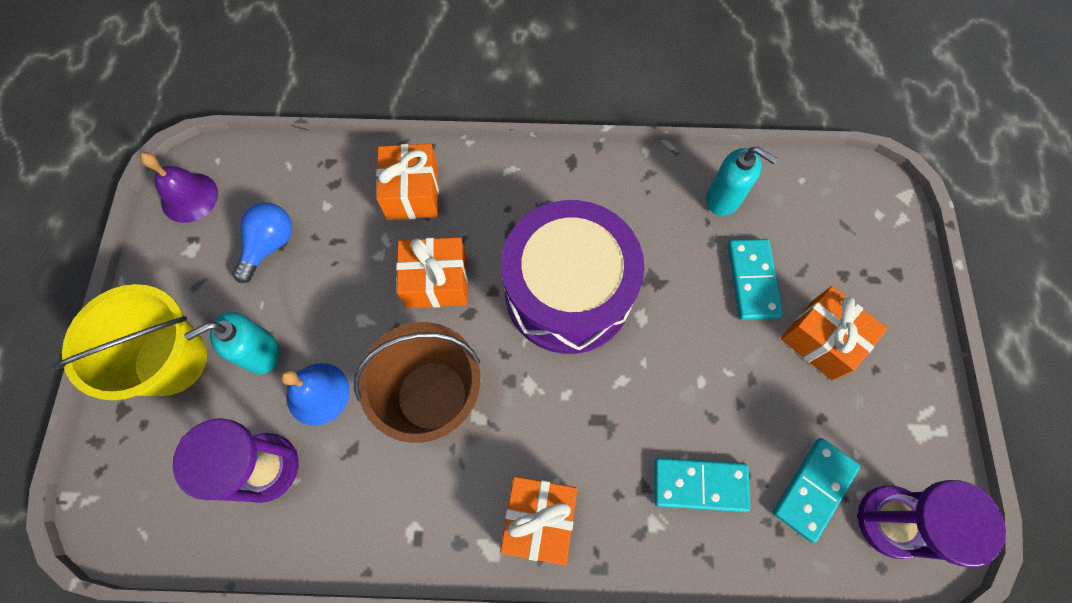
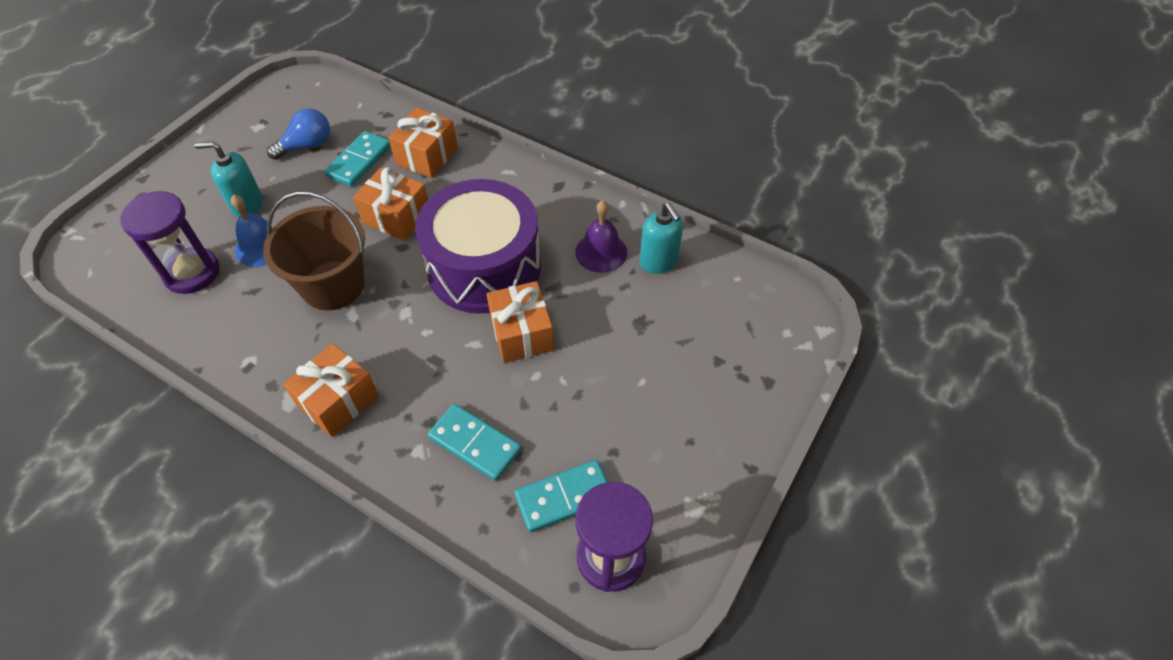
camera: 30 degrees right, 15 degrees down
yellow bucket [51,284,207,400] -> none
purple bell [140,152,218,223] -> purple bell moved to [575,200,627,273]
turquoise domino [727,239,783,320] -> turquoise domino moved to [324,131,391,187]
orange gift [781,286,887,381] -> orange gift moved to [486,281,554,363]

